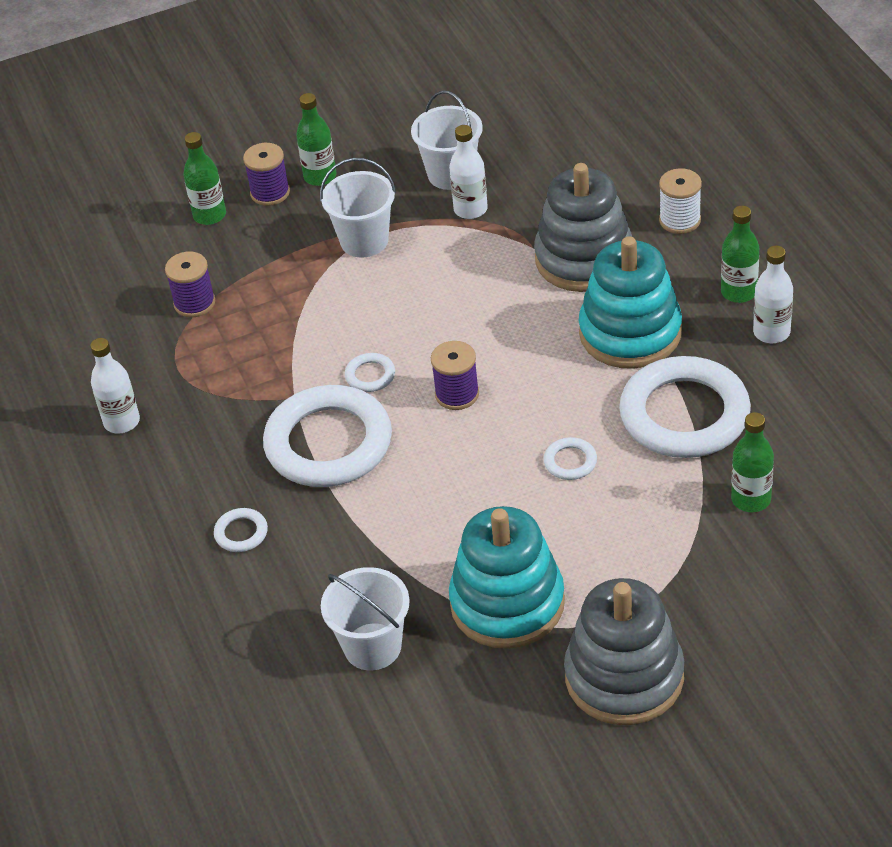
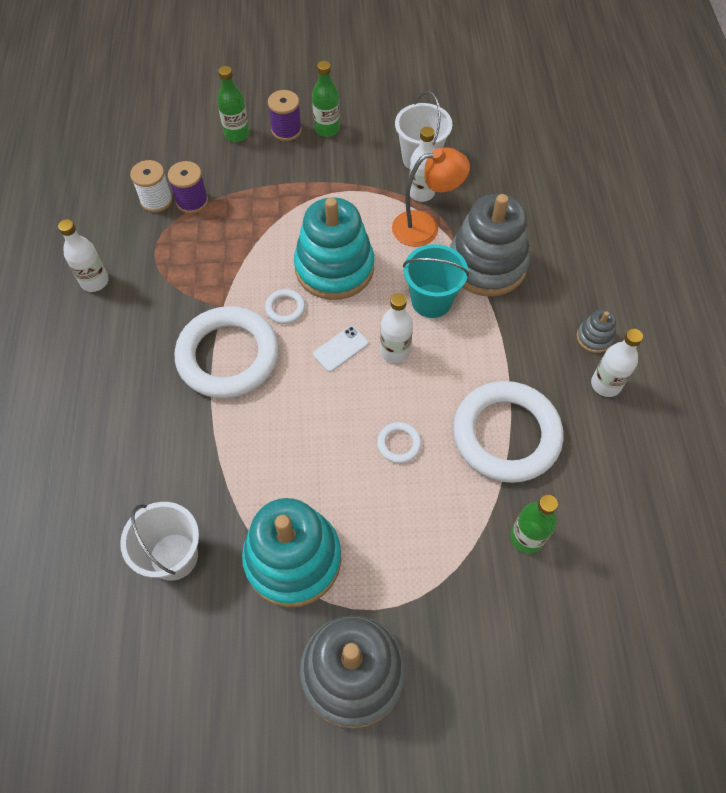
camera: 15 degrees right, 15 degrees up
white ring [214,508,268,552] -> none
white bucket [320,158,396,257] -> none
purple spool [431,341,479,410] -> white phone [313,326,368,372]
turquoise stacking toy [579,236,682,369] -> turquoise stacking toy moved to [294,197,374,300]
white spool [659,168,702,234] -> white spool moved to [130,160,173,213]
green bottle [721,206,759,303] -> grey stacking toy [577,309,616,353]
none -> white bottle [380,293,413,363]
none -> orange lamp [392,147,470,247]
none -> turquoise bucket [403,244,469,318]

